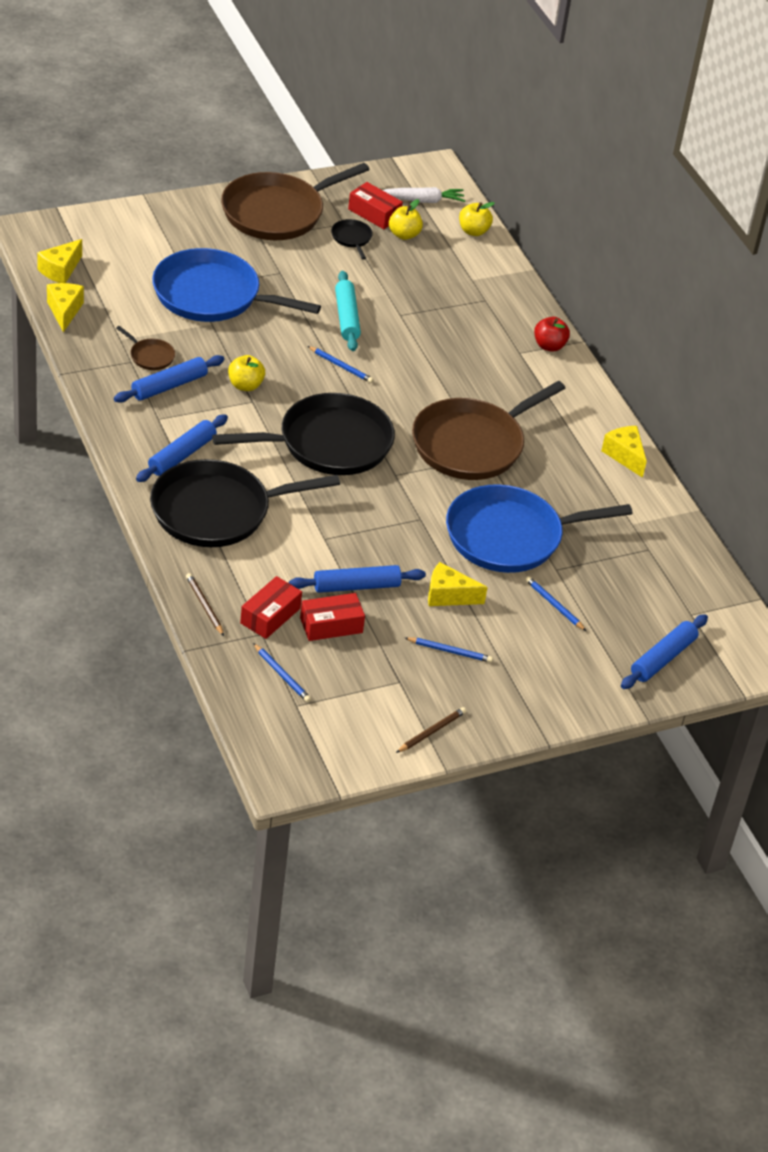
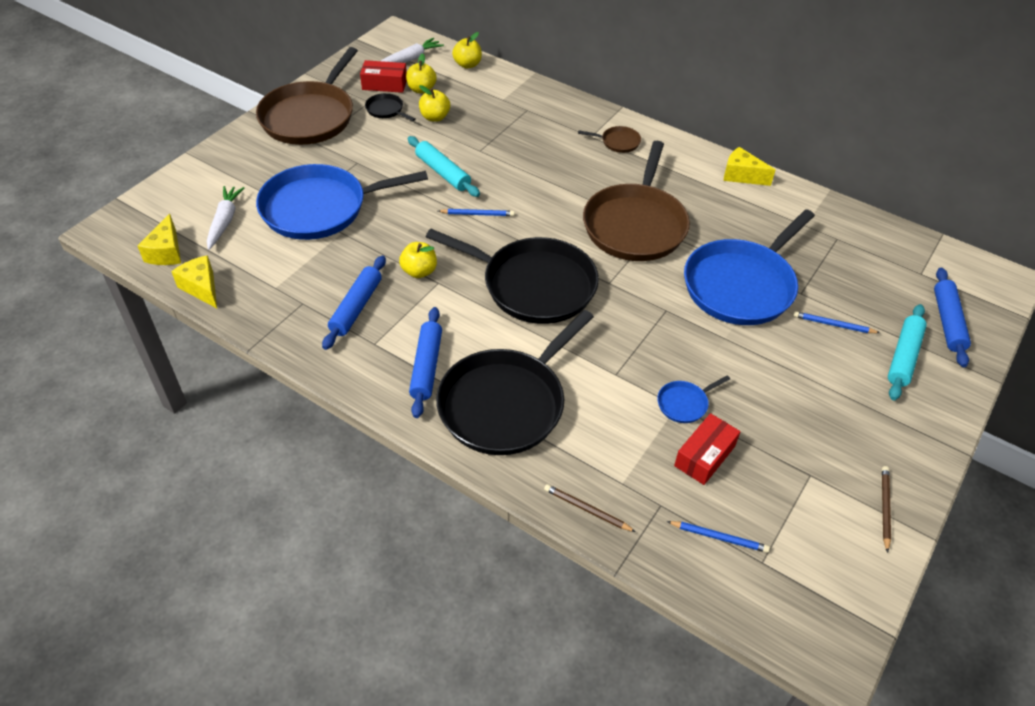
camera: 30 degrees left, 5 degrees up
brown pan [116,326,175,370] -> brown pan moved to [578,126,641,153]
black pan [212,393,395,475] -> black pan turned 75 degrees clockwise [426,229,599,324]
red box [240,576,302,639] -> none
blue rolling pin [289,565,426,593] -> blue pan [657,375,730,423]
blue pencil [405,637,493,663] -> none
yellow cheese [428,562,488,606] -> none
red apple [534,317,570,352] -> none
none -> white carrot [207,186,244,250]
none -> yellow apple [419,85,450,122]
none -> turquoise rolling pin [888,304,927,400]

